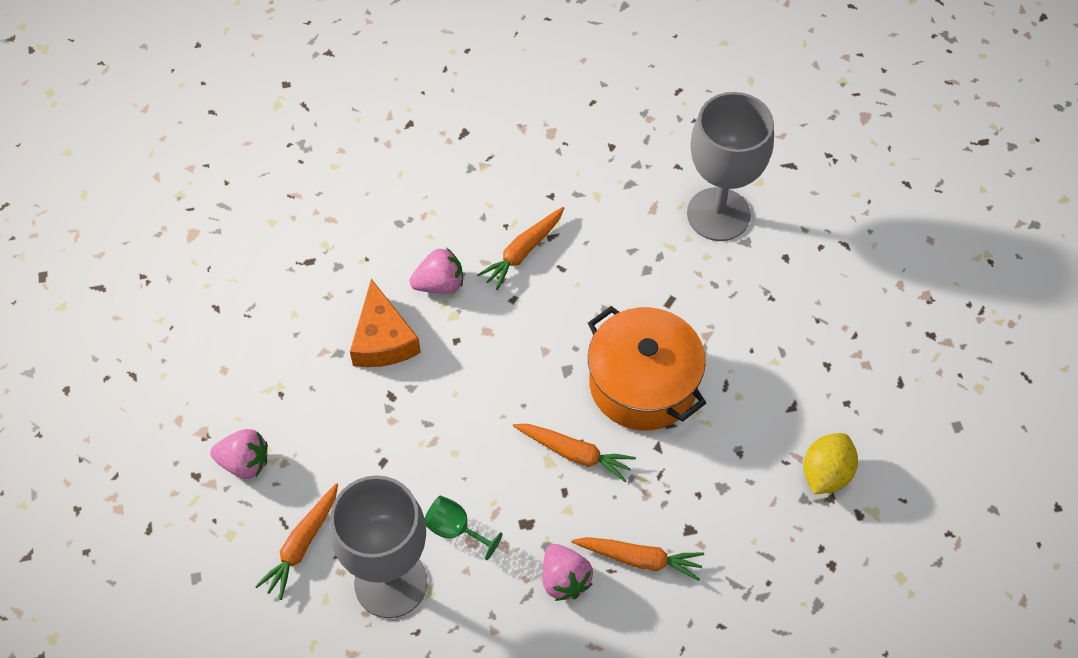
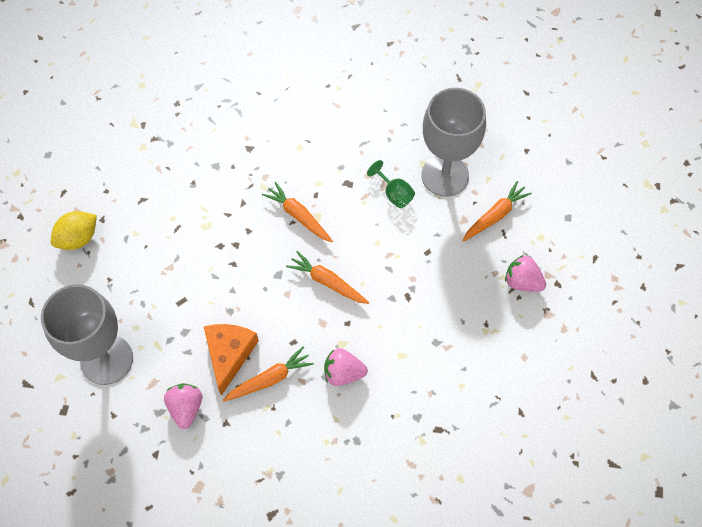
camera: 160 degrees left, 5 degrees up
orange cheese [350,279,421,367] -> orange cheese moved to [204,324,259,396]
pink strawberry [543,544,593,601] -> pink strawberry moved to [164,383,202,429]
orange carrot [572,537,704,581] -> orange carrot moved to [286,251,370,304]
orange pot [588,306,706,430] -> none
yellow lemon [803,433,858,494] -> yellow lemon moved to [51,211,97,250]

